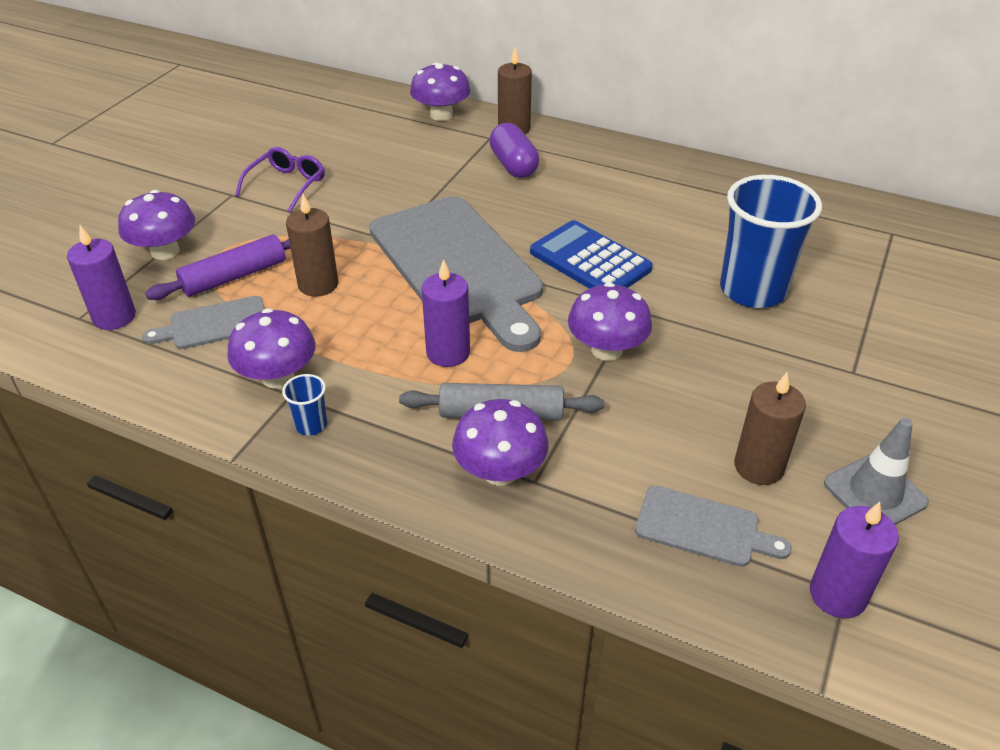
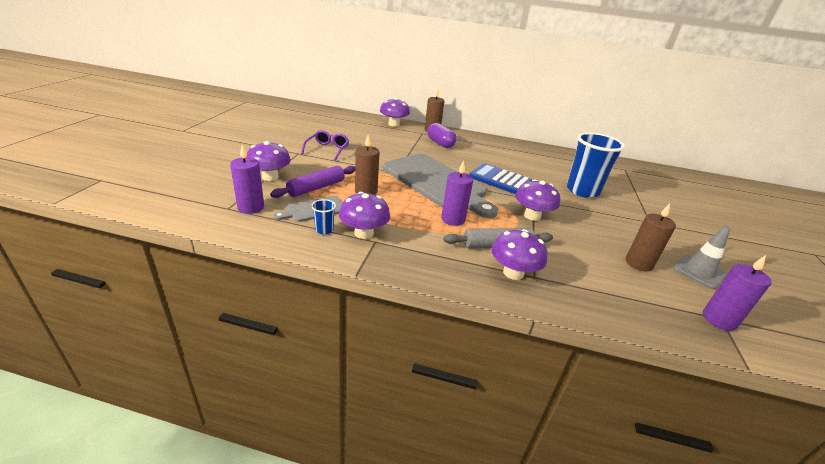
camera: 15 degrees left, 10 degrees down
blue cup [282,374,327,436] -> blue cup moved to [311,199,336,234]
grey cutting board [635,485,792,567] -> none

